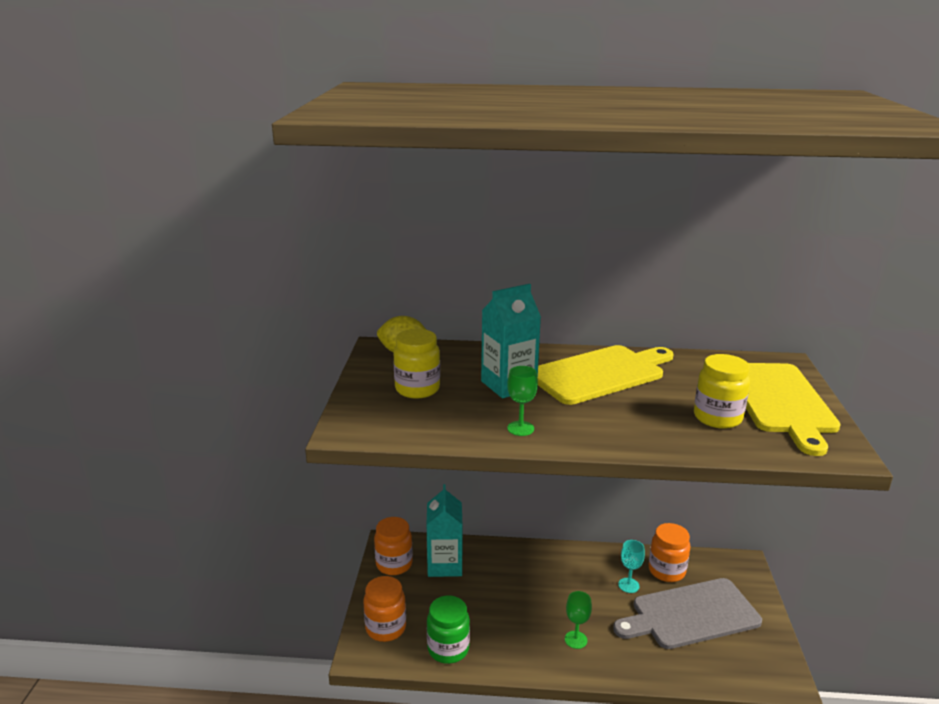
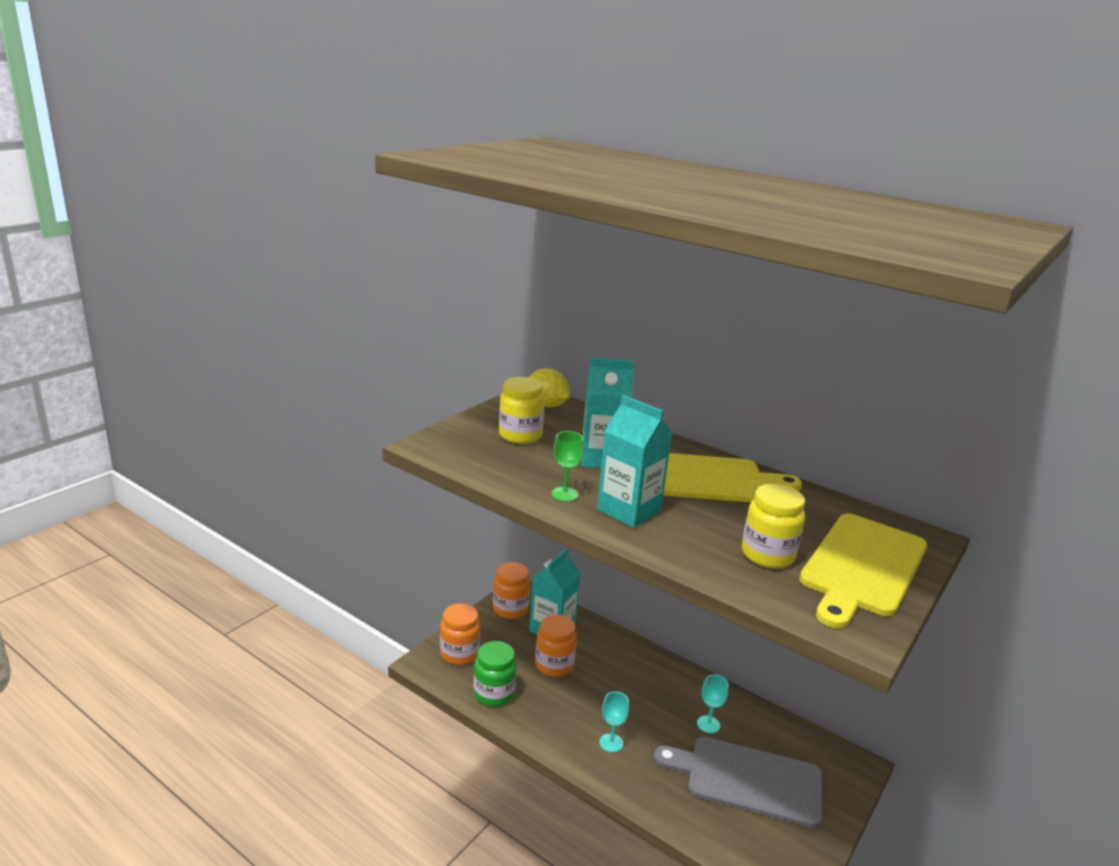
camera: 30 degrees right, 0 degrees up
green goblet [565,591,592,649] -> turquoise goblet [599,692,629,752]
orange jar [649,523,690,582] -> orange jar moved to [535,615,577,677]
none -> turquoise carton [597,395,672,528]

